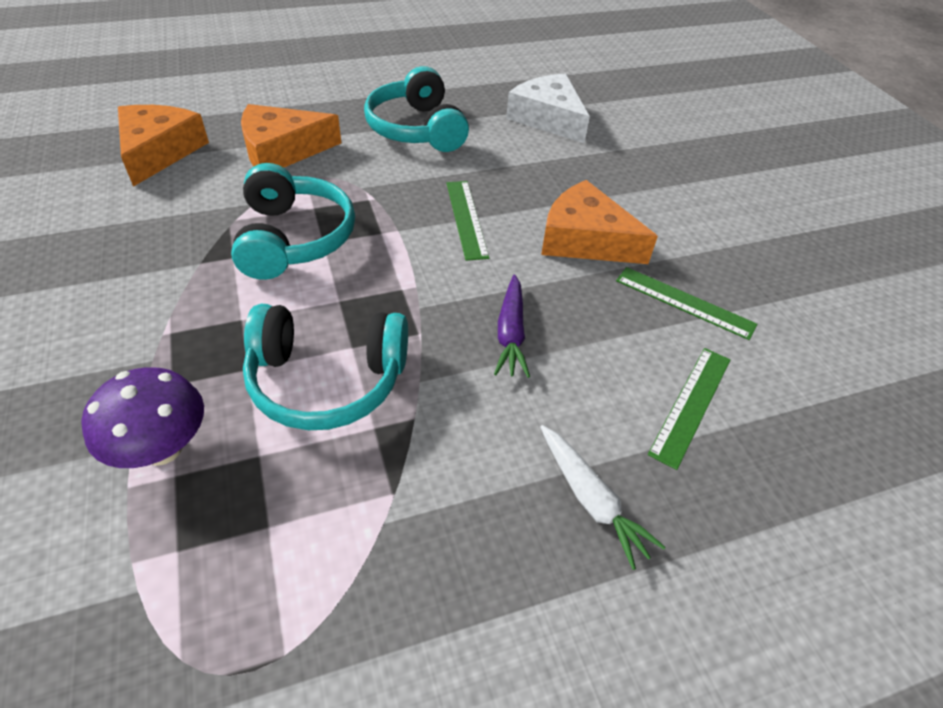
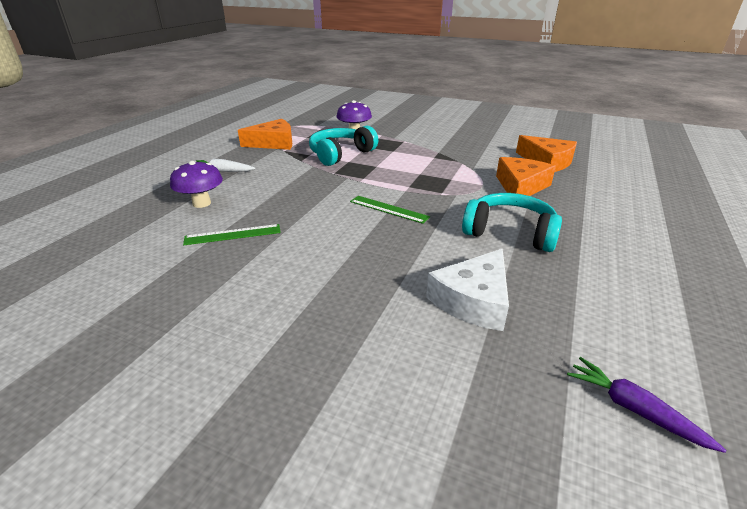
camera: 135 degrees right, 15 degrees down
turquoise headphones [231,163,355,280] -> none
purple carrot [494,275,530,378] -> purple carrot moved to [567,357,726,453]
white cheese [506,74,590,143] -> white cheese turned 120 degrees clockwise [426,249,509,331]
orange cheese [541,180,658,264] -> orange cheese moved to [238,119,292,150]
green ruler [648,348,731,470] -> purple mushroom [170,161,223,208]

